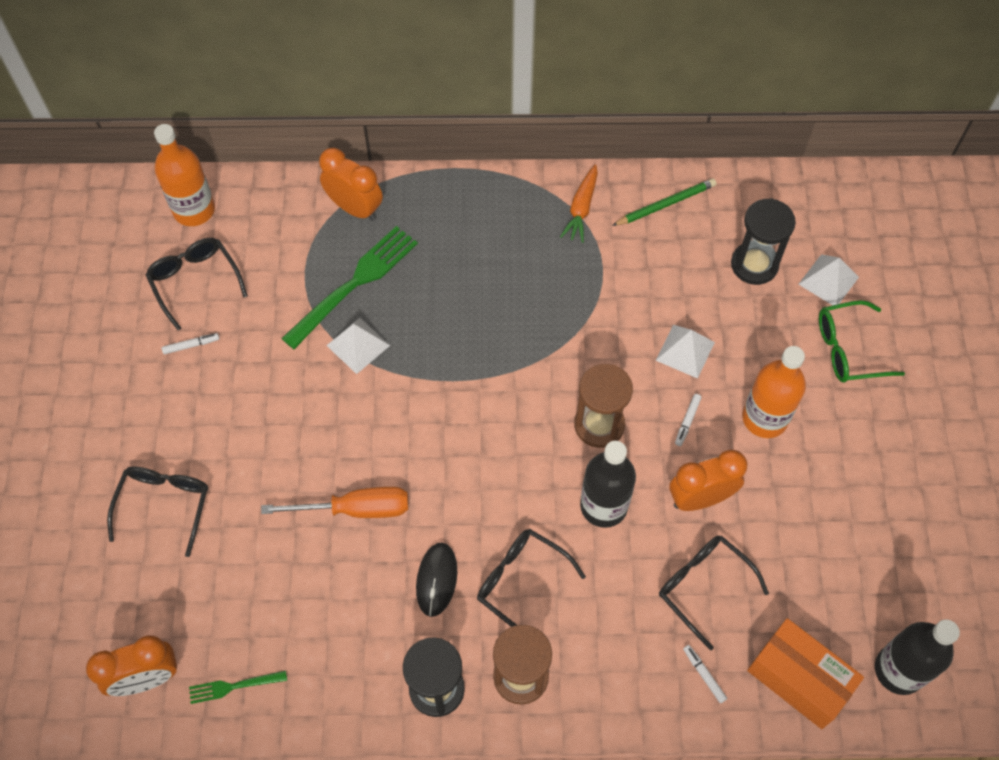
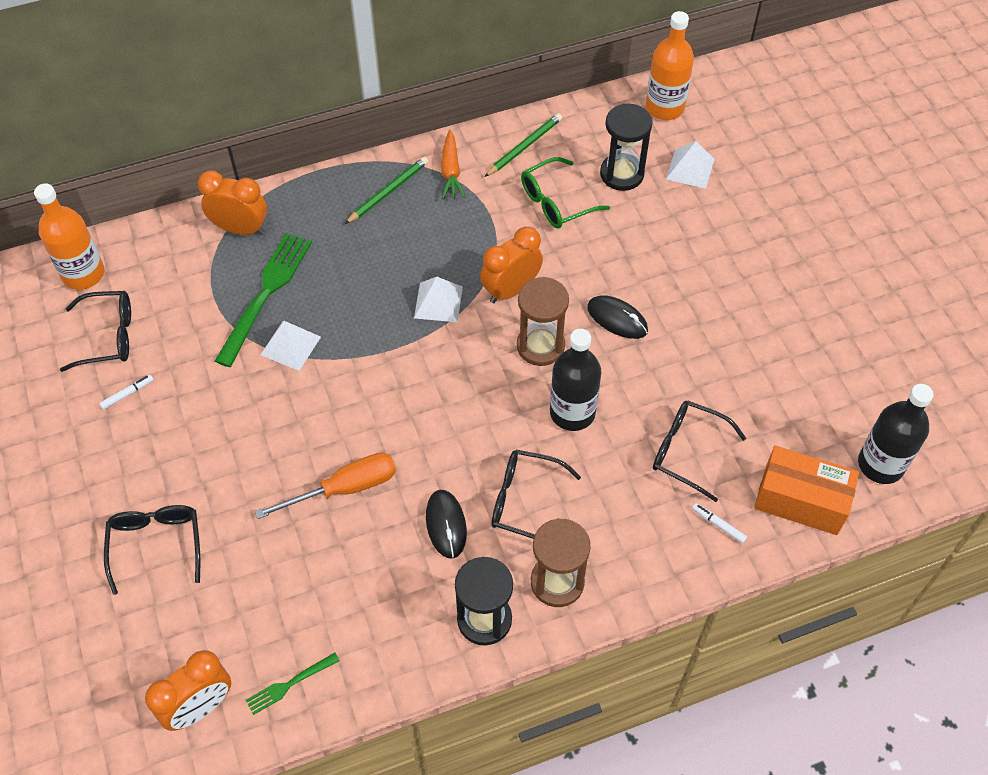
camera: 20 degrees left, 5 degrees down
black glasses [146,238,248,330] -> black glasses turned 135 degrees clockwise [60,291,131,372]
white pyramid [656,325,715,379] -> white pyramid moved to [414,277,463,322]
orange clock [669,450,747,511] -> orange clock moved to [480,227,543,303]
white marker [675,394,702,446] -> black mouse [587,295,648,339]
orange bottle [742,346,806,438] -> orange bottle moved to [646,11,694,120]
green glasses [819,300,905,383] -> green glasses moved to [521,157,610,229]
none -> green pencil [345,157,428,224]

